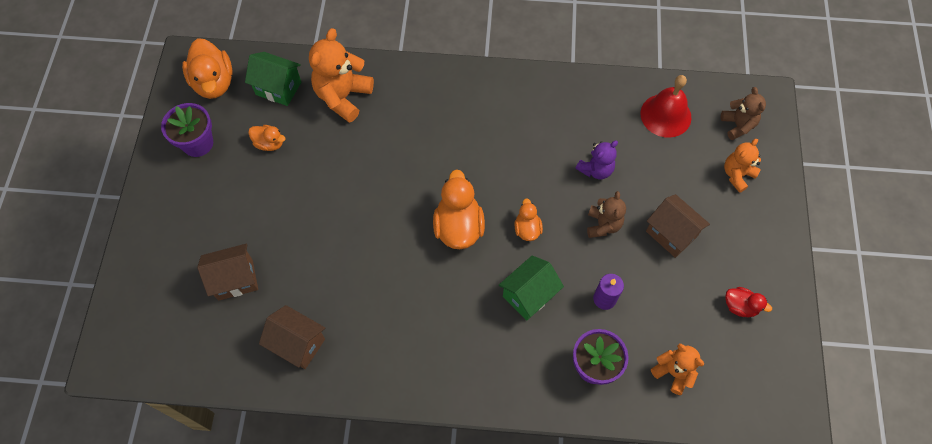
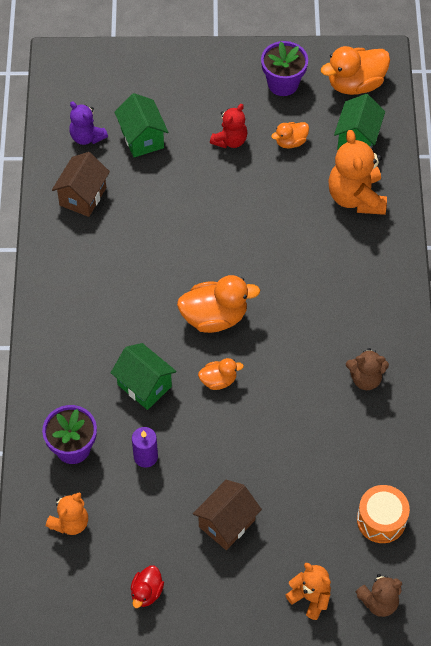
camera: 85 degrees right, 5 degrees down
brown house [197,243,258,301] -> green house [114,93,168,157]
orange duck [248,125,286,151] -> orange duck turned 45 degrees clockwise [271,122,309,149]
orange teddy bear [309,28,374,123] -> orange teddy bear turned 120 degrees counterclockwise [328,130,387,215]
purple teddy bear [575,141,618,180] -> purple teddy bear moved to [69,101,108,145]
brown teddy bear [587,191,626,238] -> brown teddy bear moved to [346,348,389,390]
red bell [640,75,691,138] -> orange drum [357,485,410,543]
none -> red teddy bear [210,104,247,148]

